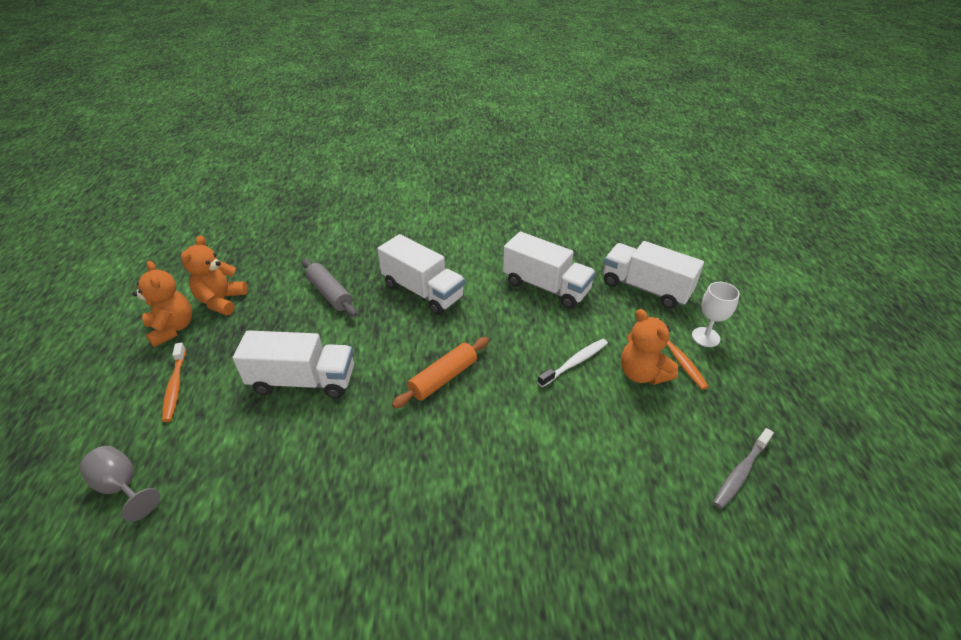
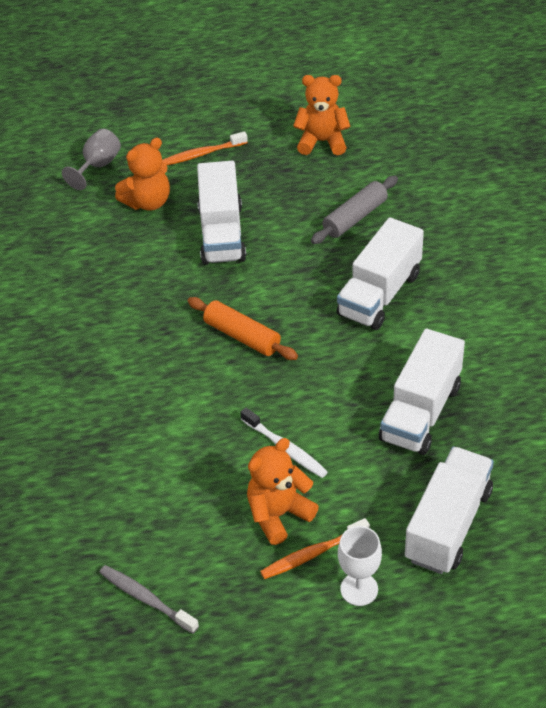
camera: 85 degrees right, 5 degrees up
orange teddy bear [133,261,192,347] -> orange teddy bear moved to [115,138,170,211]

